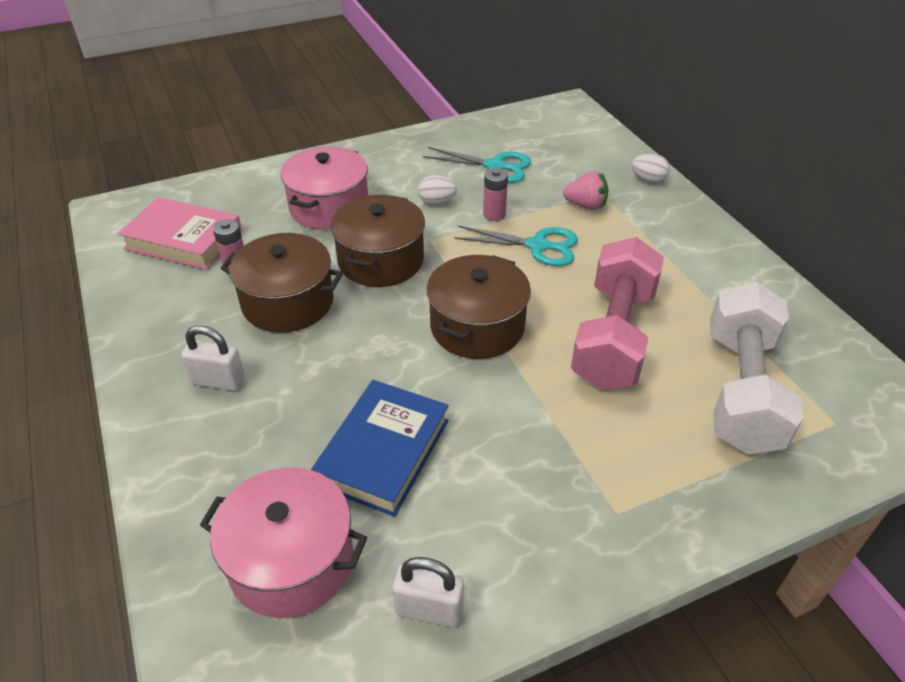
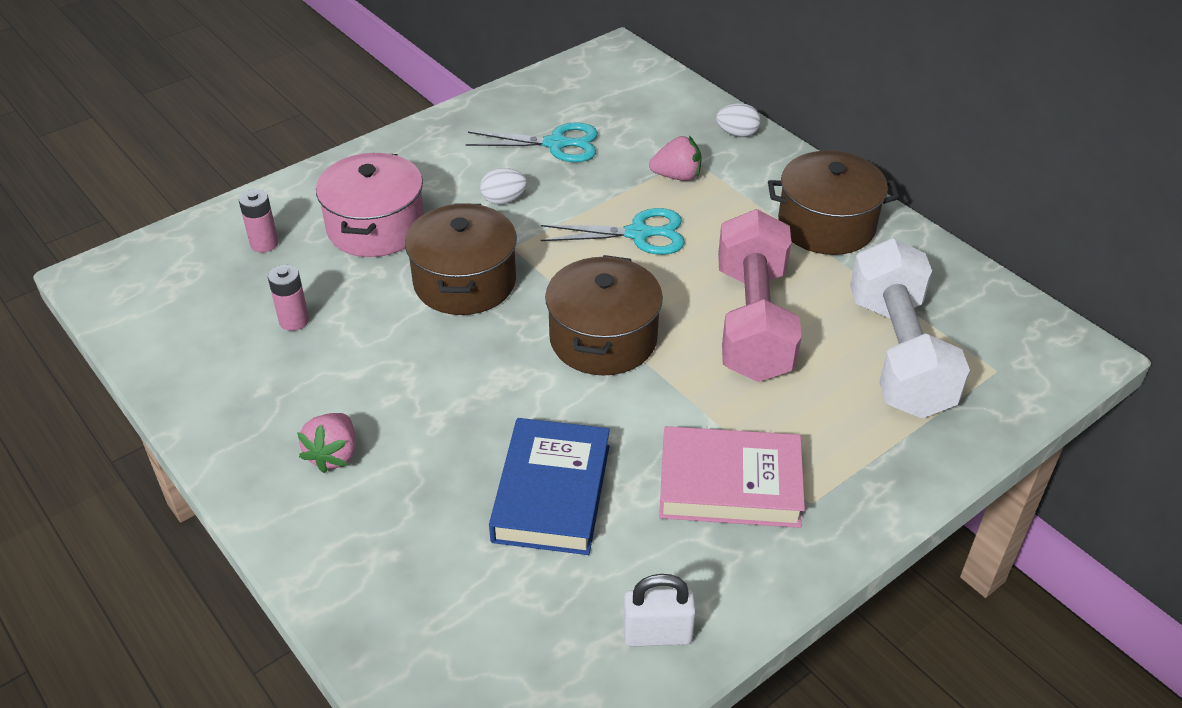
camera: 15 degrees left, 0 degrees up
pink book [118,197,242,270] -> pink book moved to [659,426,805,528]
white padlock [181,325,245,391] -> pink strawberry [297,413,356,473]
pink pot [200,467,367,618] -> none
brown pot [220,233,343,333] -> brown pot moved to [768,151,899,255]
pink battery [483,168,508,221] -> pink battery moved to [239,189,279,252]

